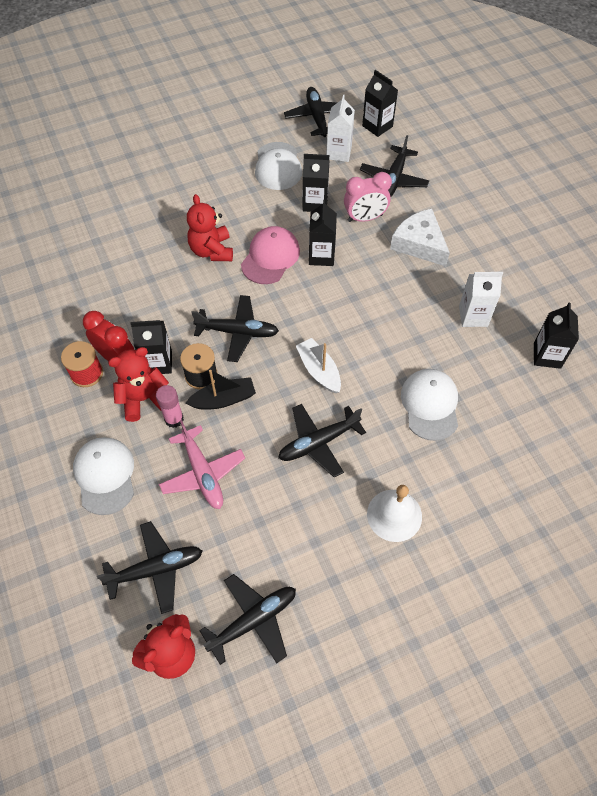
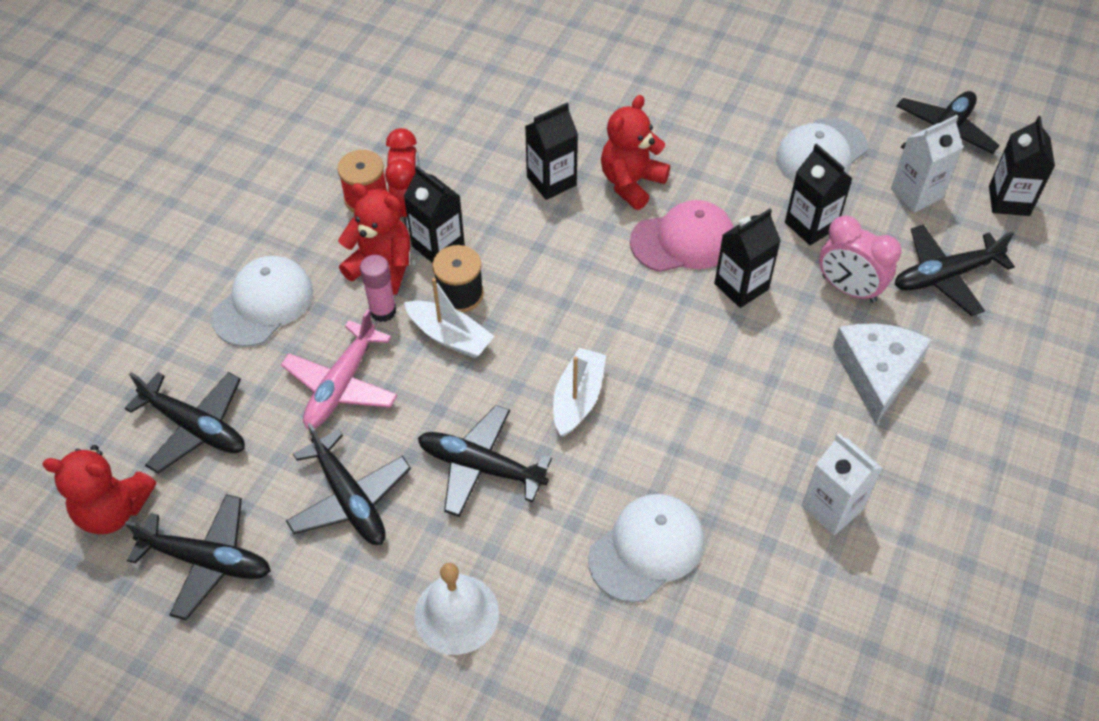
camera: 50 degrees right, 5 degrees down
black boat [186,370,256,410] -> white boat [404,278,494,358]
black plane [191,295,279,362] -> black plane moved to [286,423,411,545]
black carton [534,303,579,369] -> black carton moved to [525,103,578,200]

